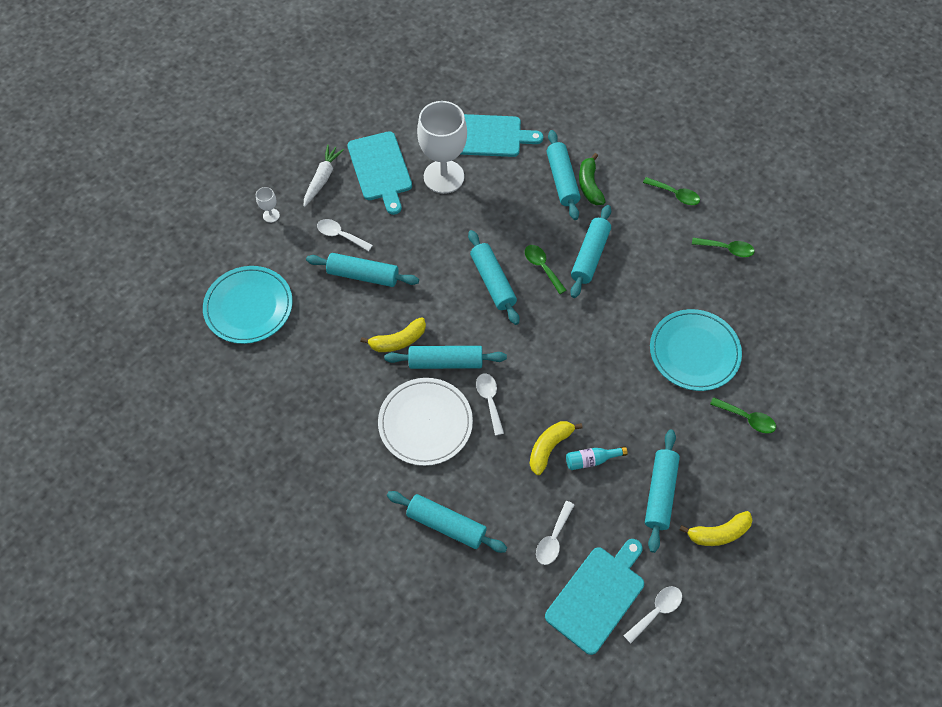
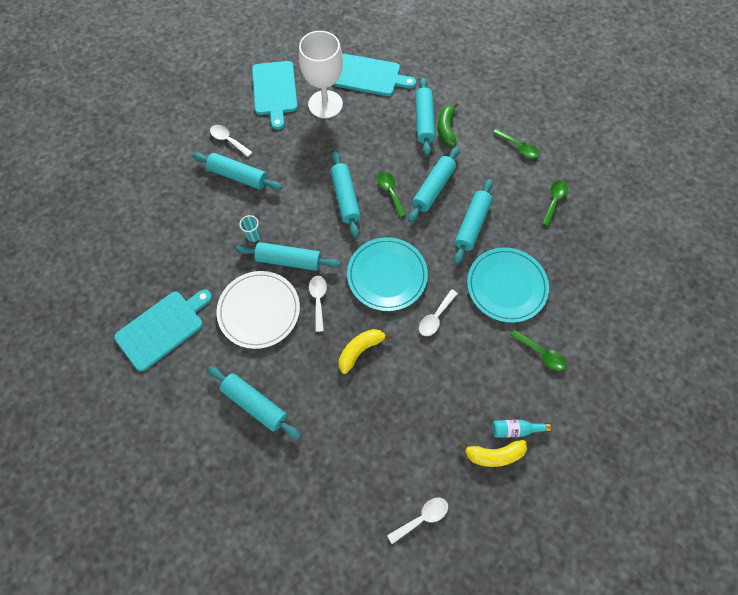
camera: 10 degrees right, 5 degrees up
turquoise plate [203,266,293,344] -> turquoise plate moved to [347,237,428,311]
white goblet [256,187,280,223] -> none
white carrot [303,145,344,207] -> none
yellow banana [361,317,426,352] -> turquoise cup [239,215,261,242]
white spoon [536,501,574,565] -> white spoon moved to [419,289,458,336]
turquoise cutting board [545,539,644,655] -> turquoise cutting board moved to [114,290,212,371]
turquoise bottle [566,446,628,470] -> turquoise bottle moved to [492,420,551,438]
turquoise rolling pin [645,430,680,553] -> turquoise rolling pin moved to [454,179,493,264]
green spoon [692,238,755,257] -> green spoon turned 90 degrees counterclockwise [542,180,568,226]

